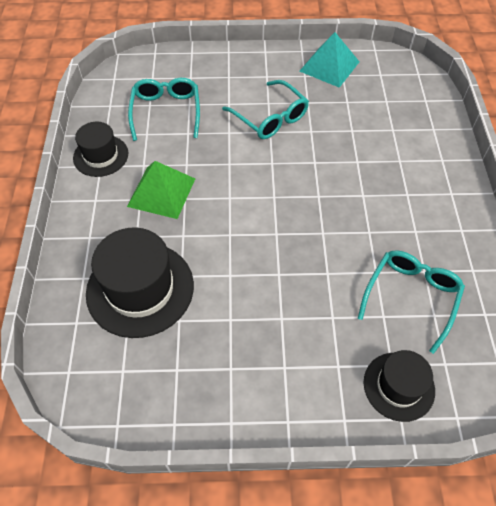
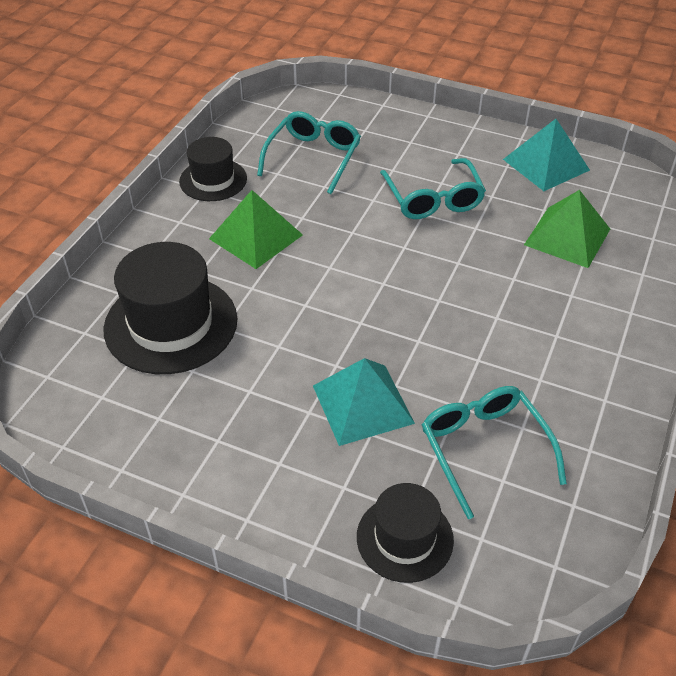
camera: 25 degrees right, 10 degrees down
turquoise glasses [358,250,465,354] -> turquoise glasses turned 75 degrees counterclockwise [422,386,567,519]
none -> turquoise pyramid [313,358,415,446]
none -> green pyramid [524,190,610,268]

